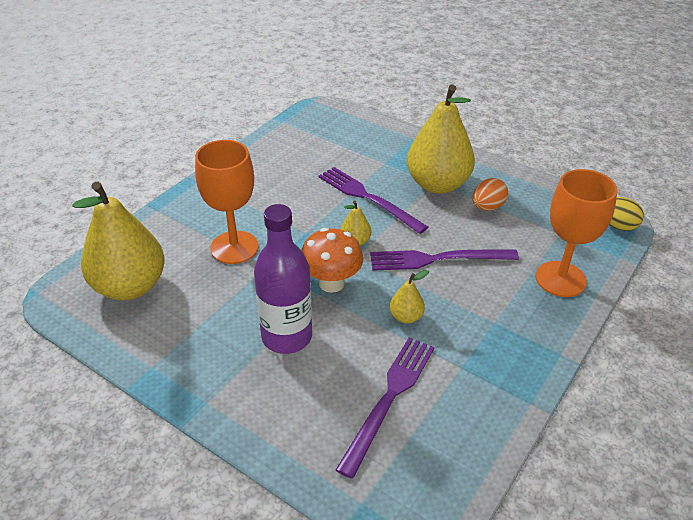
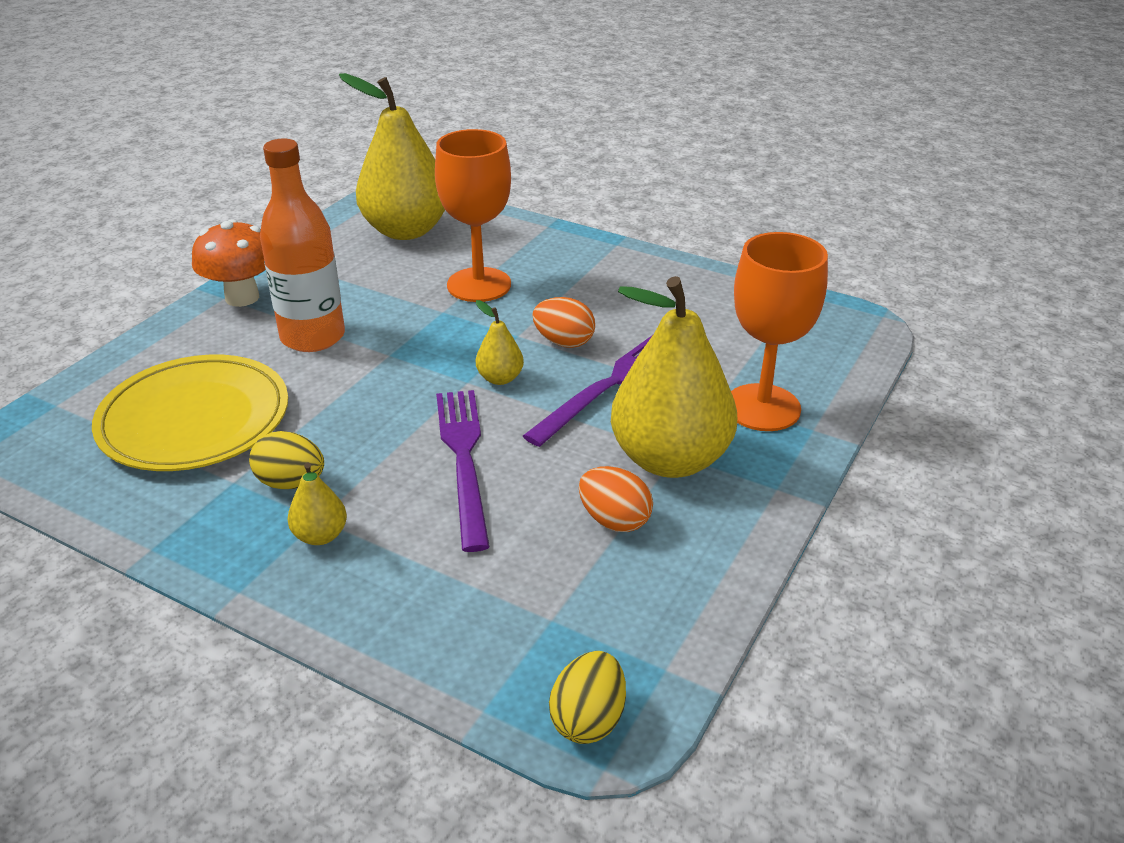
camera: 85 degrees right, 5 degrees down
purple bottle [254,204,312,354] -> orange bottle [260,139,345,352]
orange mushroom [301,228,363,293] -> orange mushroom moved to [192,219,266,307]
purple fork [336,337,434,479] -> yellow plate [92,355,288,471]
yellow pear [390,270,429,324] -> yellow pear moved to [288,463,347,545]
orange goblet [535,169,618,297] -> orange goblet moved to [731,232,828,431]
none -> yellow egg [249,431,324,489]
none -> orange egg [533,297,595,348]

